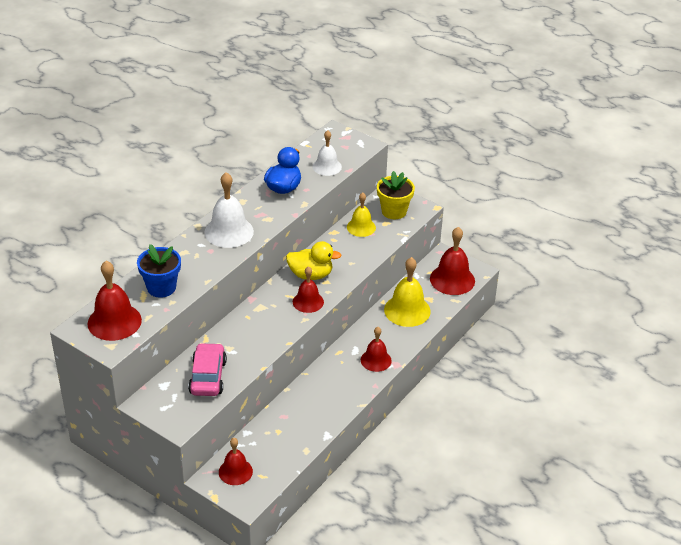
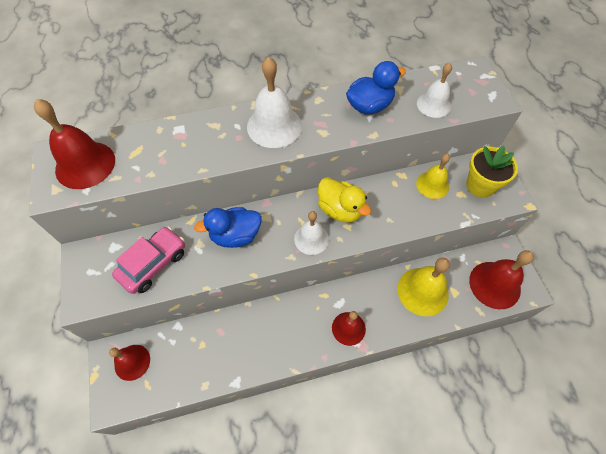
camera: 40 degrees right, 20 degrees up
blue flower pot [137,244,181,298] -> none
red bell [293,266,324,313] -> white bell [294,211,329,255]
none -> blue duck [194,207,262,248]

